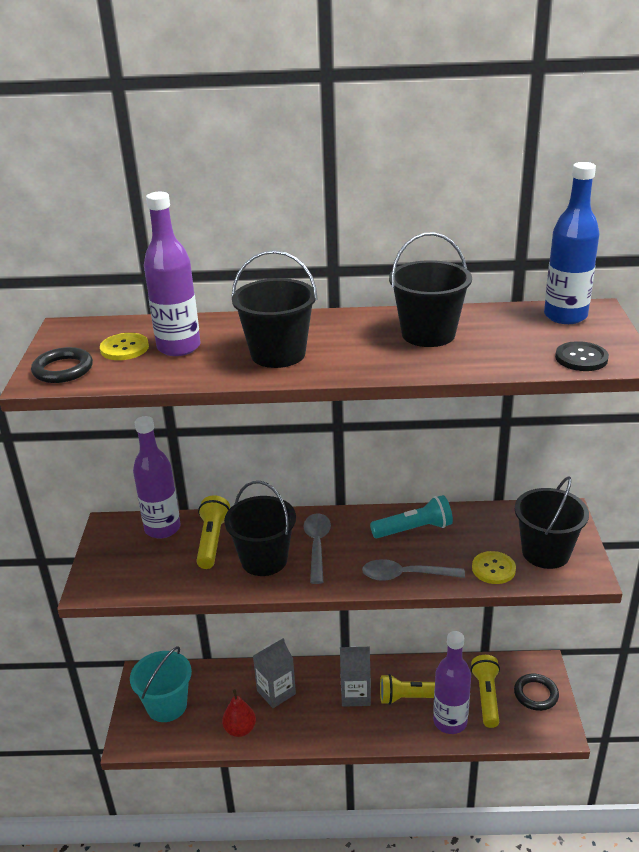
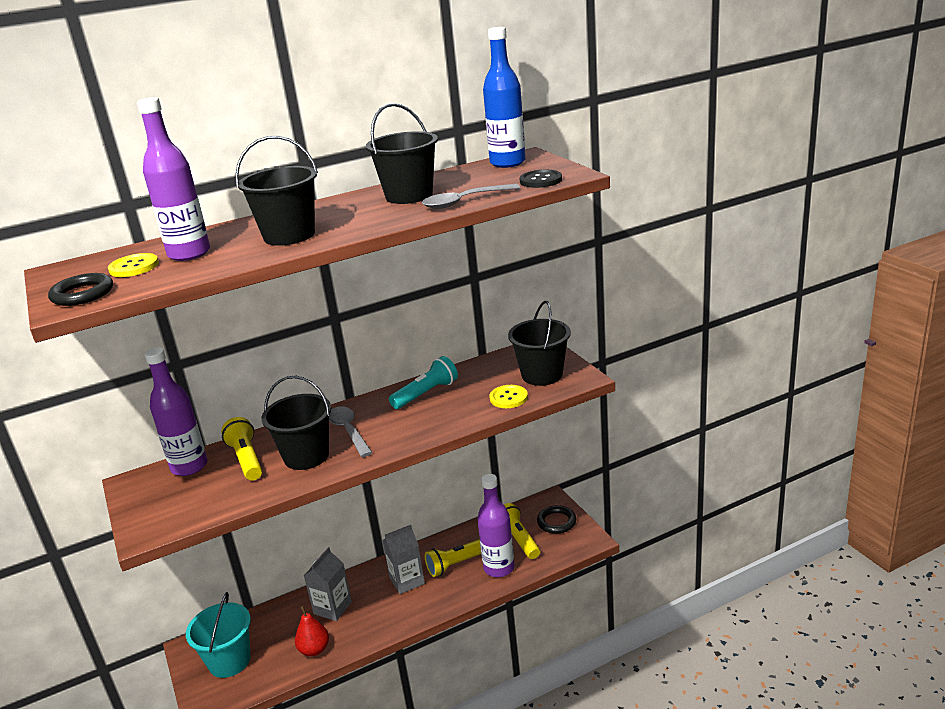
camera: 25 degrees left, 5 degrees down
grey spoon [362,559,465,581] -> grey spoon moved to [422,184,520,209]

